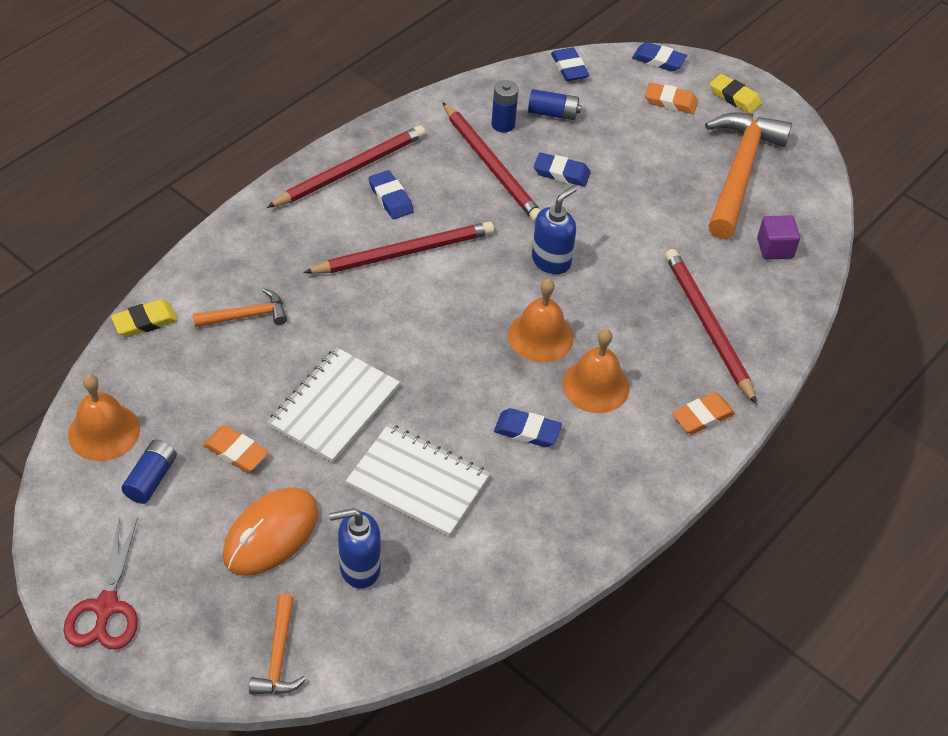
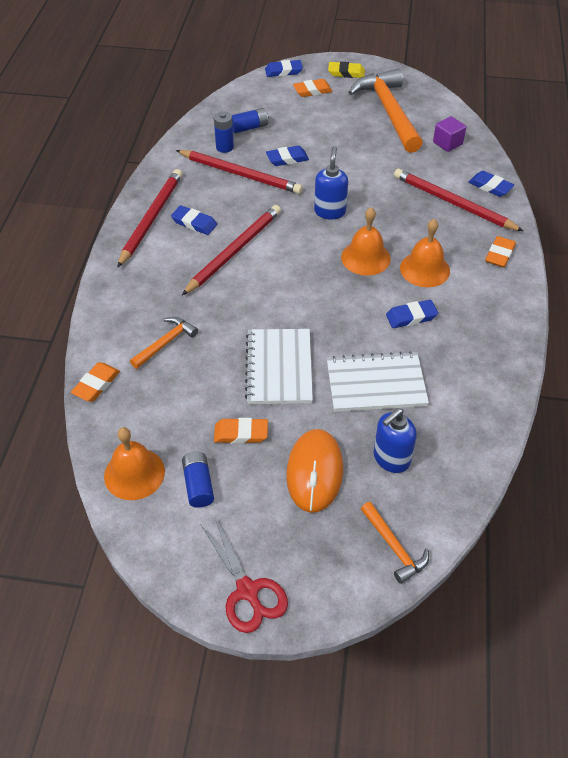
camera: 30 degrees left, 0 degrees up
yellow eraser [111,300,178,337] -> orange eraser [71,362,120,402]
blue eraser [551,47,589,81] -> blue eraser moved to [468,171,514,197]

